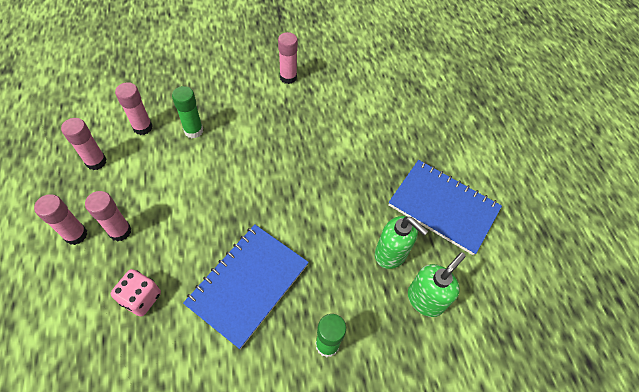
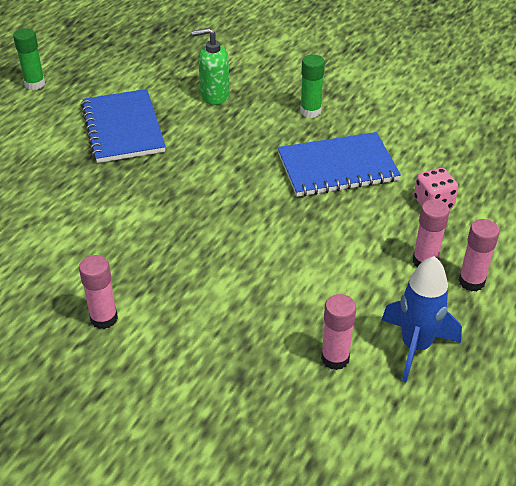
camera: 135 degrees left, 15 degrees down
pink glue stick [61,118,107,170] -> blue rocket [382,256,462,382]
green glue stick [172,86,203,138] -> green glue stick moved to [13,28,45,90]
green soap dispenser [375,216,428,269] -> none

